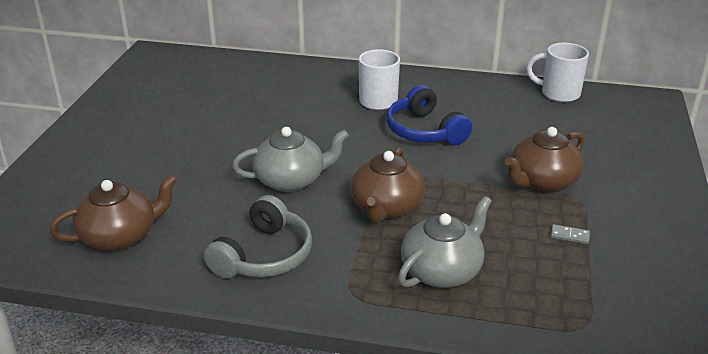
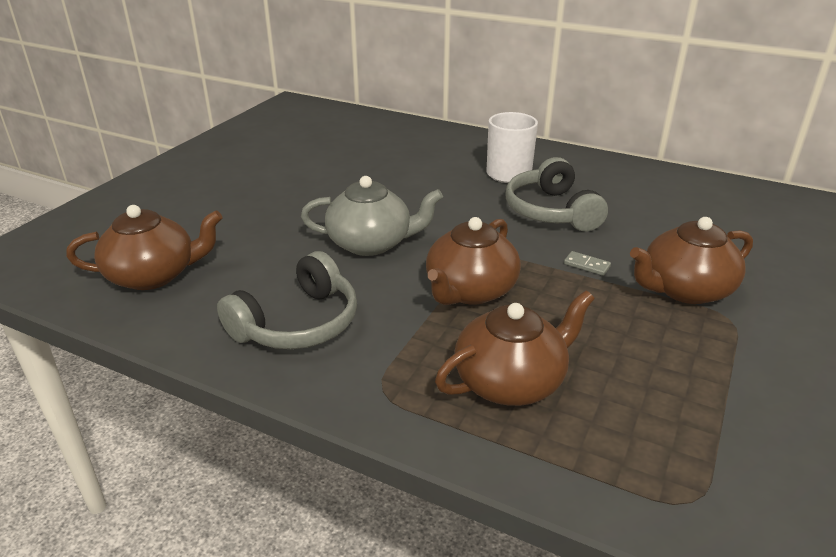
camera: 15 degrees right, 0 degrees up
blue headphones [386,85,472,145] -> grey headphones [505,157,608,231]
grey teapot [398,196,492,288] -> brown teapot [435,290,594,406]
white mug [526,43,589,102] -> none
grey domino [551,224,590,244] -> grey domino moved to [564,251,611,276]

